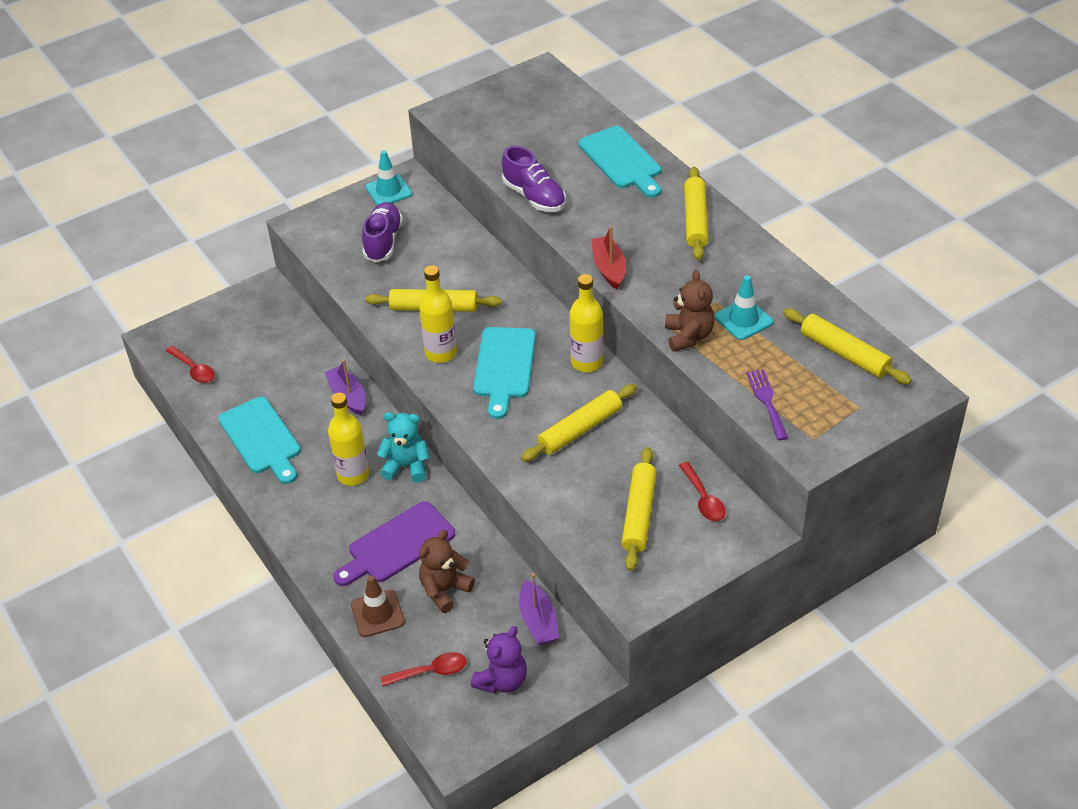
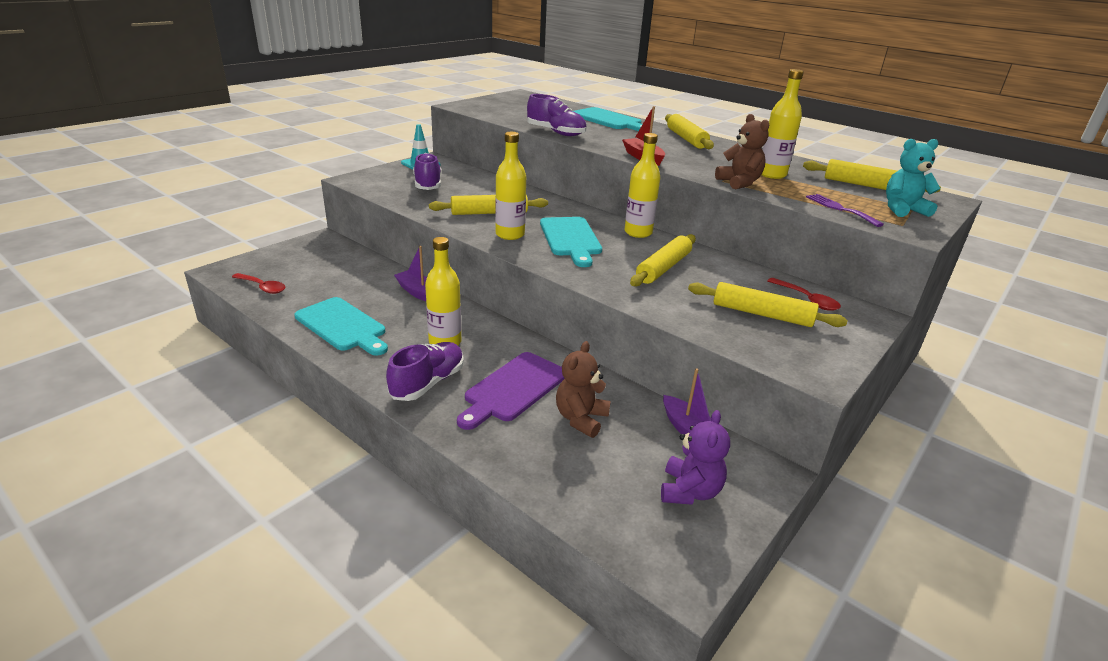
camera: 20 degrees left, 15 degrees down
brown traffic cone [351,576,405,637] -> none
turquoise teddy bear [377,412,429,482] -> turquoise teddy bear moved to [886,139,941,217]
red spoon [380,652,467,686] -> none
yellow rolling pin [622,447,657,571] -> yellow rolling pin turned 60 degrees counterclockwise [688,282,848,327]
turquoise traffic cone [715,275,773,340] -> yellow bottle [761,69,804,179]
none -> purple shoe [386,342,464,401]

